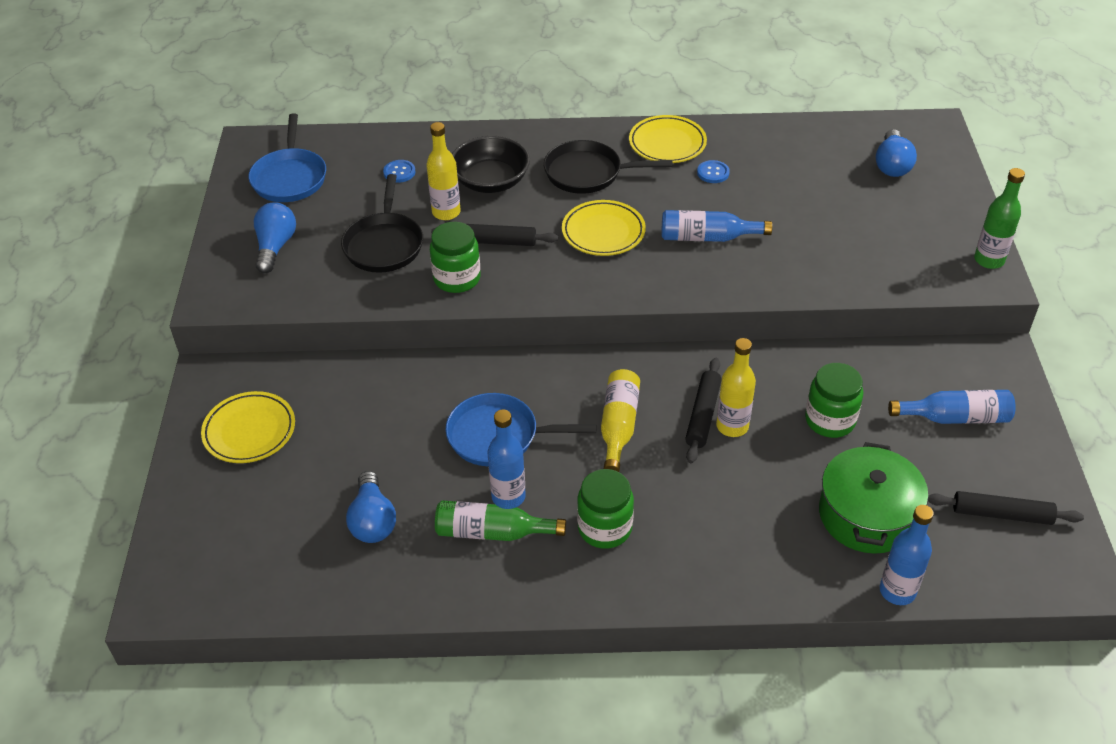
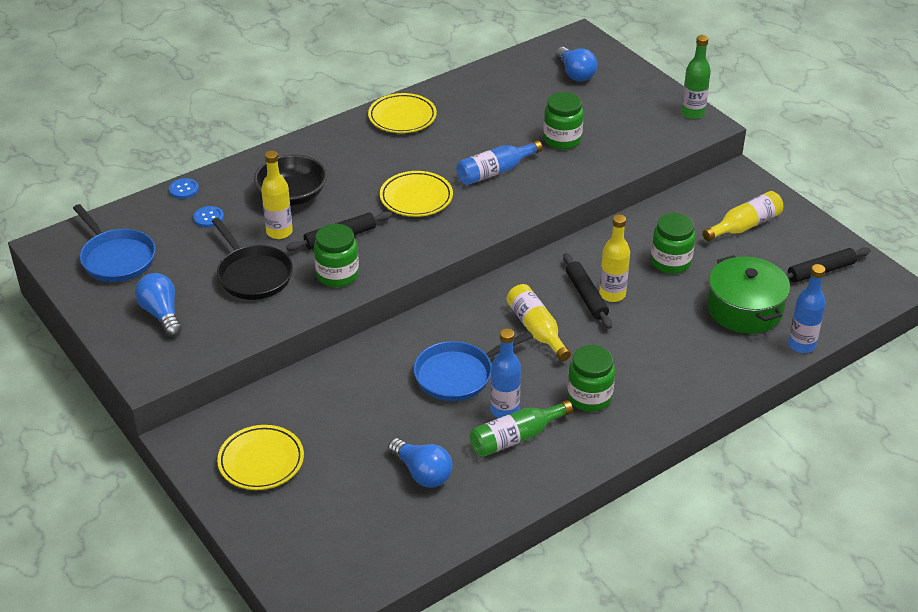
camera: 35 degrees left, 5 degrees down
black pan [544,140,672,194] -> none
blue button [697,160,730,183] -> blue button moved to [169,178,199,199]
blue bottle [888,390,1016,424] -> yellow bottle [702,191,783,241]
none -> green jar [543,92,584,150]

